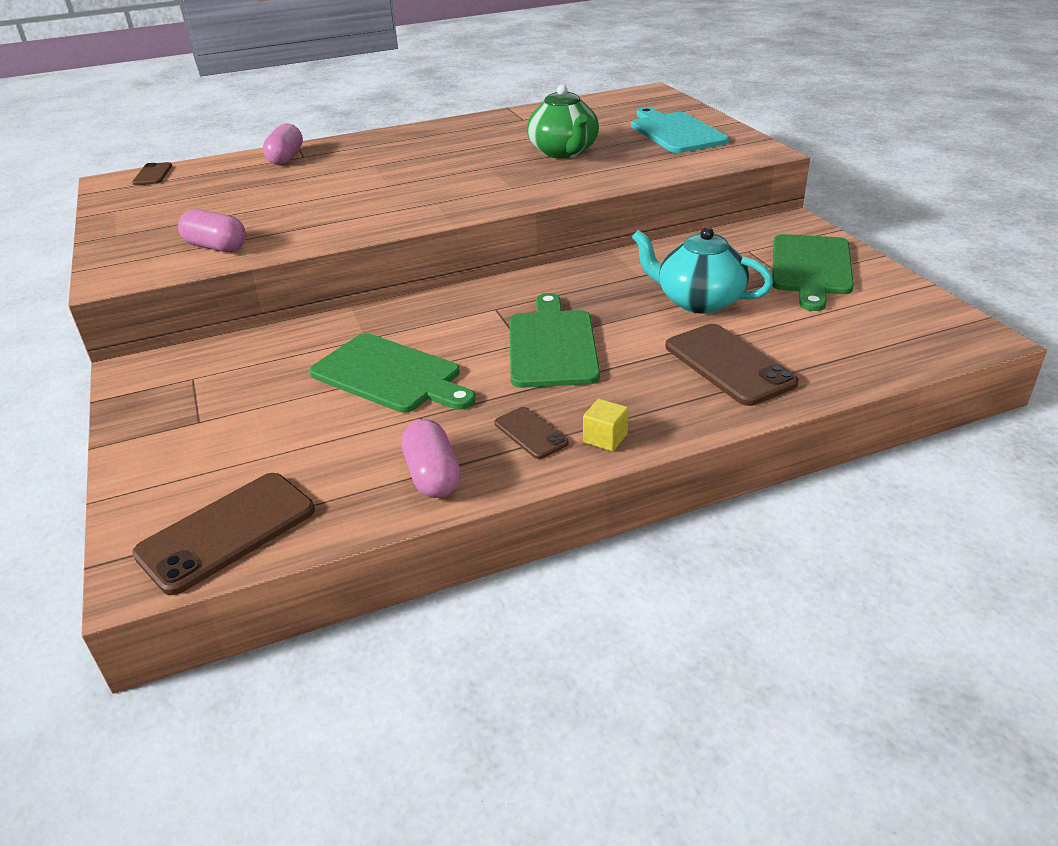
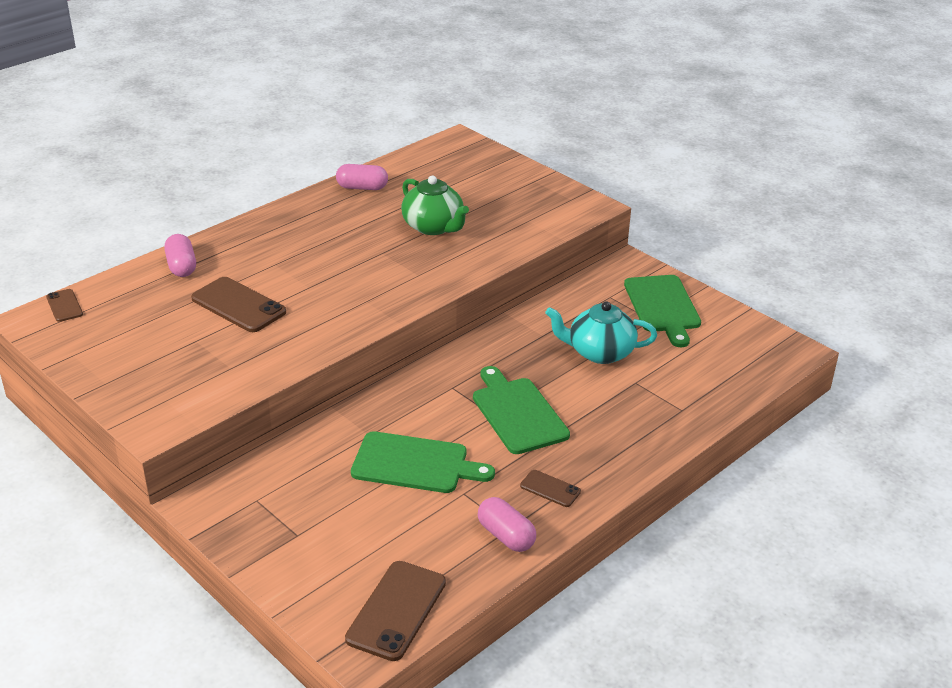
camera: 25 degrees left, 0 degrees up
pink capsule [178,209,246,252] -> pink capsule moved to [336,164,388,190]
yellow cube [583,399,629,451] -> none
turquoise cutting board [631,107,729,153] -> none
brown phone [666,324,799,406] -> brown phone moved to [191,277,286,332]

